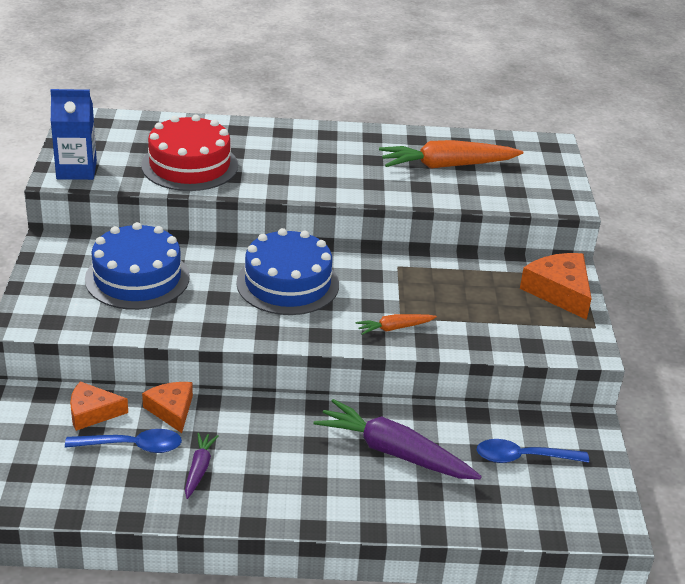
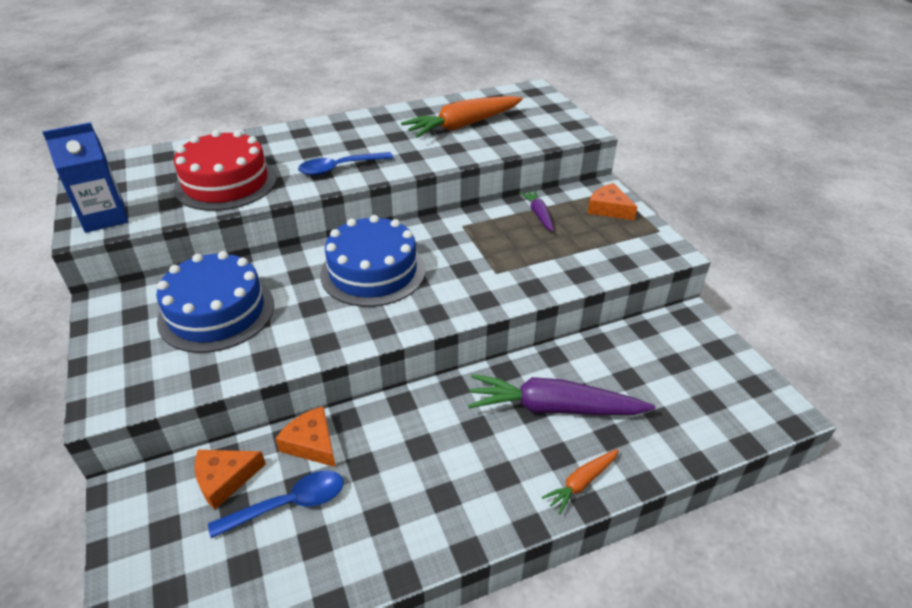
camera: 20 degrees left, 5 degrees up
purple carrot [185,433,218,499] -> purple carrot moved to [520,190,554,232]
orange carrot [356,314,437,335] -> orange carrot moved to [542,449,619,515]
blue spoon [477,439,589,463] -> blue spoon moved to [298,152,393,176]
orange cheese [520,253,592,320] -> orange cheese [587,183,637,221], size x0.66

